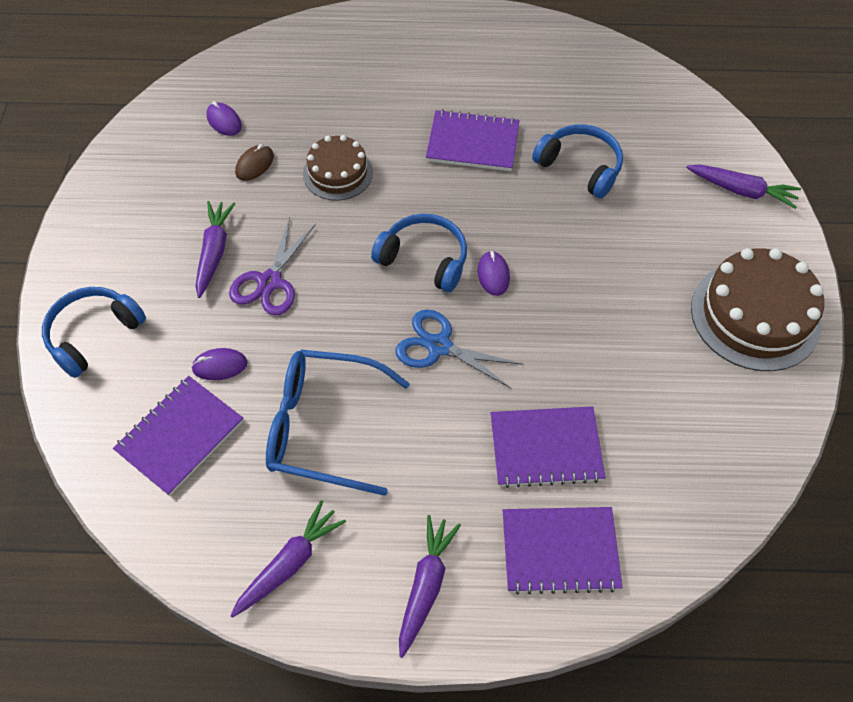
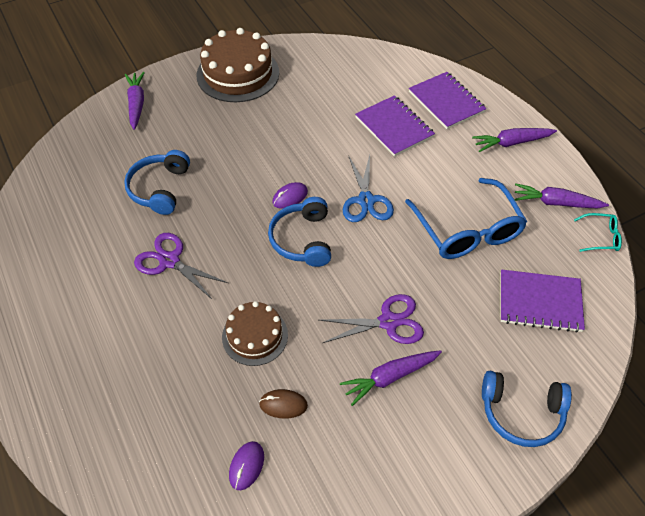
camera: 120 degrees left, 5 degrees down
purple mouse [191,348,247,380] -> none
purple notebook [426,109,520,171] -> purple scissors [134,233,228,299]
none -> turquoise glasses [574,213,622,252]

